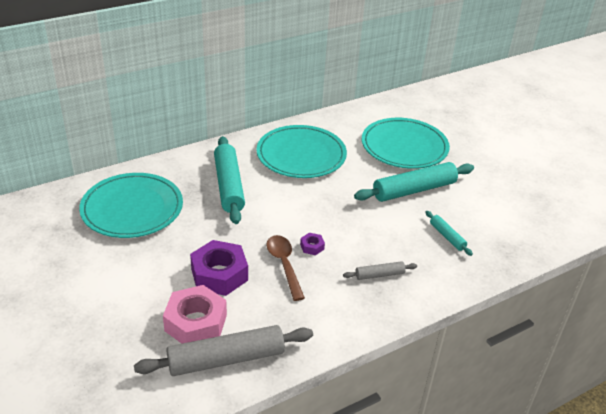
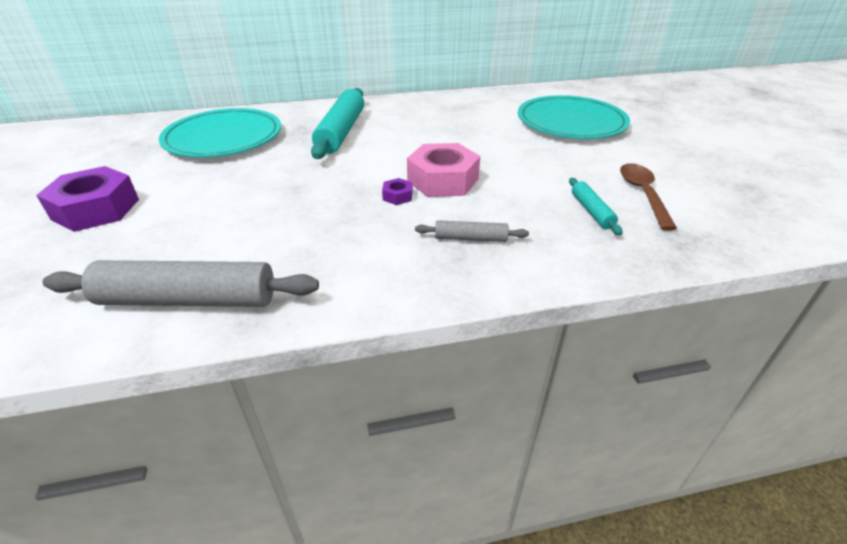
camera: 20 degrees right, 0 degrees up
pink nut [163,285,227,344] -> pink nut moved to [407,143,480,197]
purple nut [190,240,248,296] -> purple nut moved to [36,166,139,232]
turquoise plate [256,125,347,178] -> none
brown spoon [266,235,305,301] -> brown spoon moved to [620,163,677,230]
turquoise rolling pin [354,162,474,202] -> none

